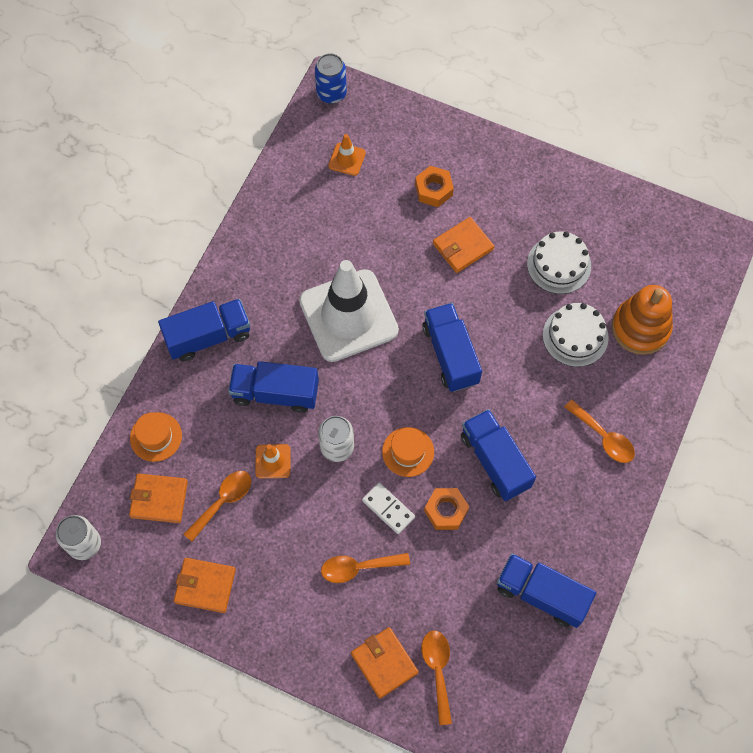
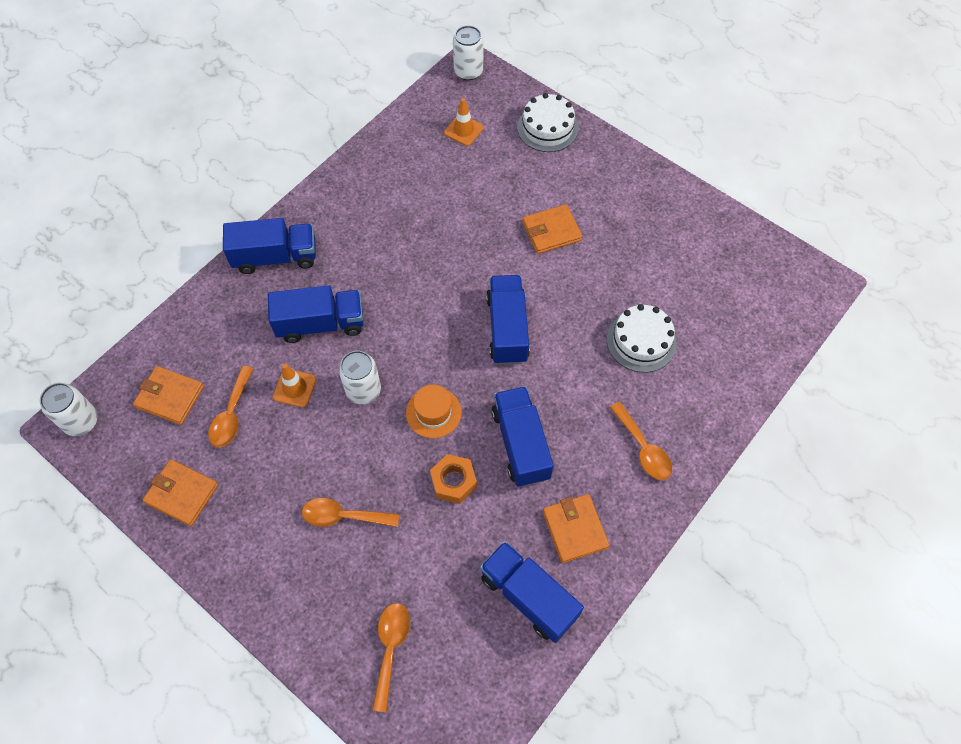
camera: 15 degrees right, 5 degrees down
orange hat [130,412,182,462] -> none
orange spoon [184,471,251,542] -> orange spoon turned 135 degrees clockwise [208,366,254,447]
blue truck [228,361,319,413] -> blue truck turned 150 degrees clockwise [268,285,364,343]
white traffic cone [299,260,399,362] -> none
blue can [315,53,347,104] -> white can [453,26,483,81]
orange wallet [351,627,418,699] -> orange wallet moved to [543,494,609,563]
white domino [362,483,415,534] -> none
orange nut [415,166,454,207] -> none
white cake [527,231,591,294] -> white cake moved to [517,93,578,152]
orange stacking toy [612,285,673,355] -> none

